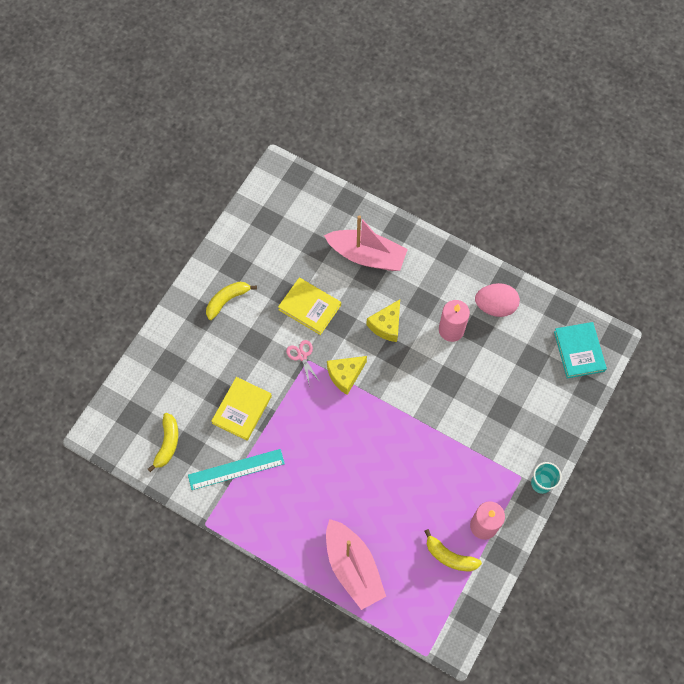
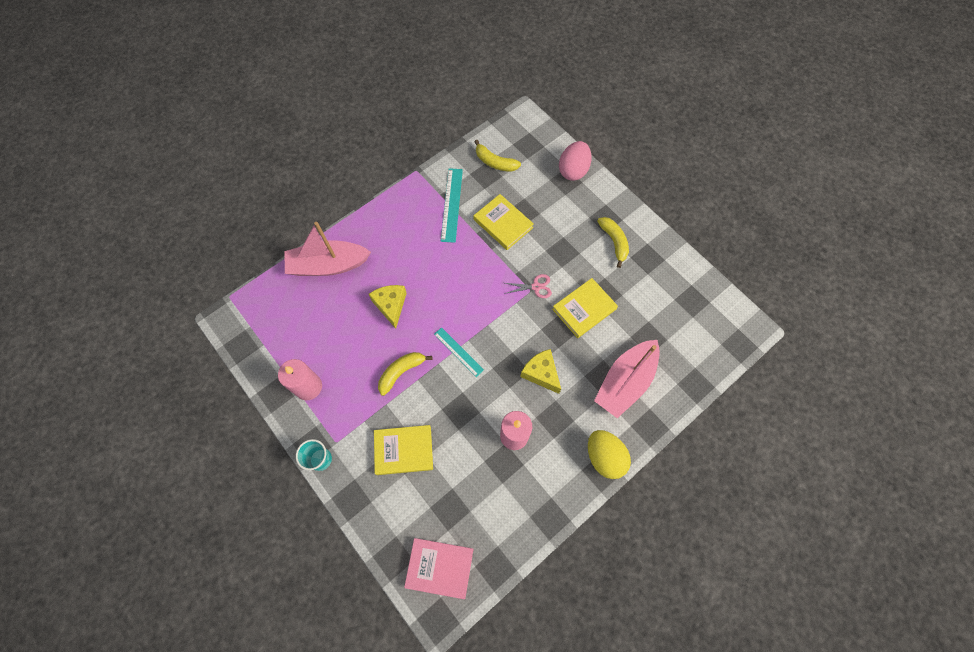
camera: 110 degrees right, 0 degrees up
yellow cheese [327,356,367,395] -> yellow cheese moved to [369,285,407,329]
yellow banana [424,529,482,571] -> yellow banana moved to [378,352,432,396]
pink egg [475,283,520,317] -> pink egg moved to [559,141,592,181]
turquoise book [554,322,607,378] -> pink book [404,538,473,599]
none -> yellow book [374,425,433,475]
none -> turquoise ruler [434,327,484,377]
none -> yellow egg [588,430,631,479]

